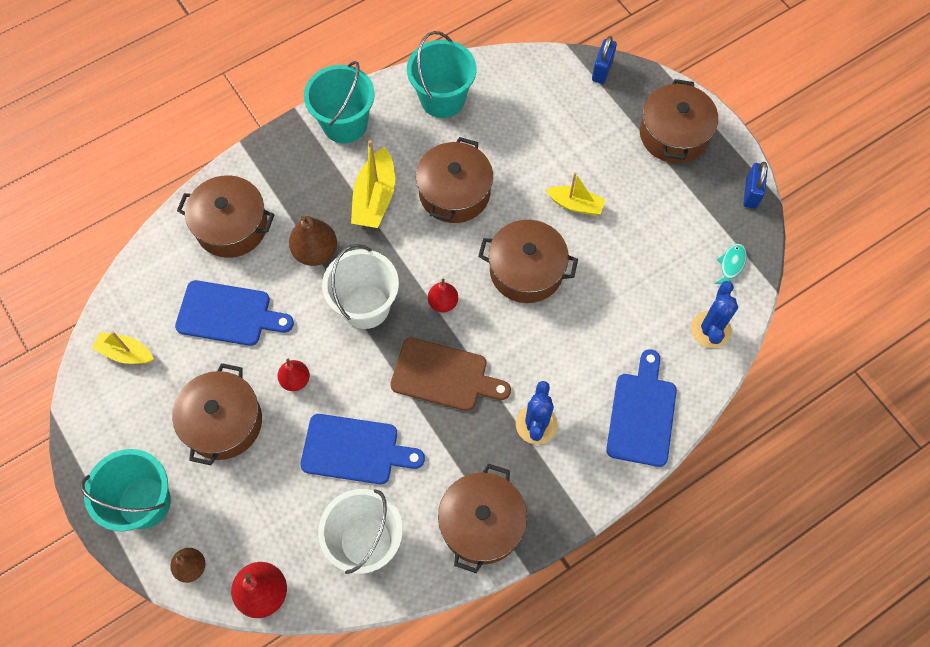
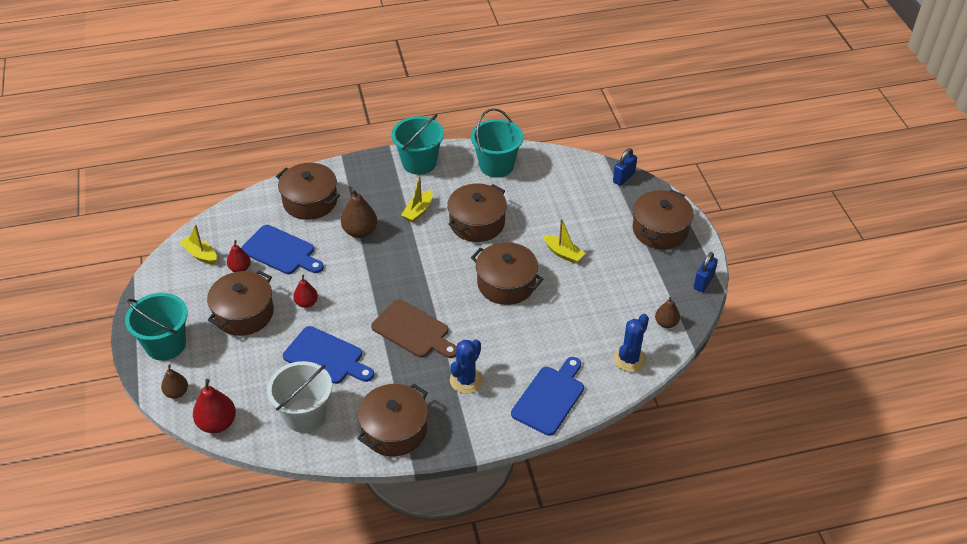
camera: 20 degrees right, 20 degrees down
white bucket [322,244,399,329] -> none
yellow boat [351,140,395,228] -> yellow boat [401,176,433,223], size x0.65
red pear [428,278,458,312] -> red pear moved to [227,240,251,272]
turquoise fish [714,244,747,291] -> brown pear [655,297,680,328]

